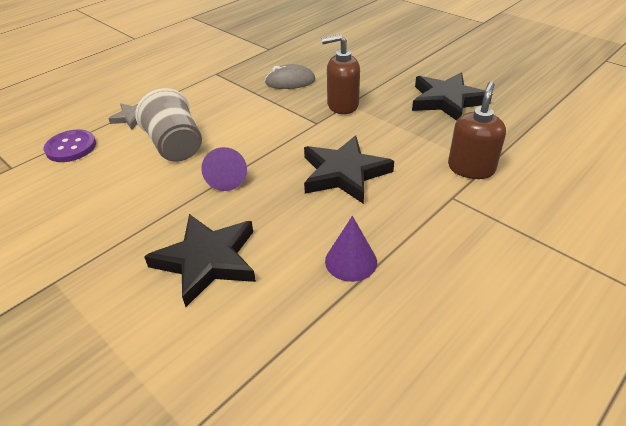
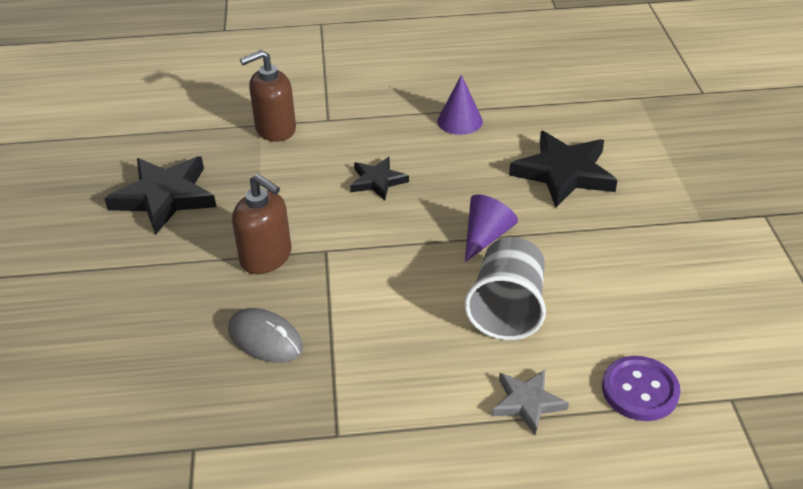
camera: 140 degrees left, 0 degrees up
black star [304,136,394,204] -> black star [350,157,409,200], size x0.56

